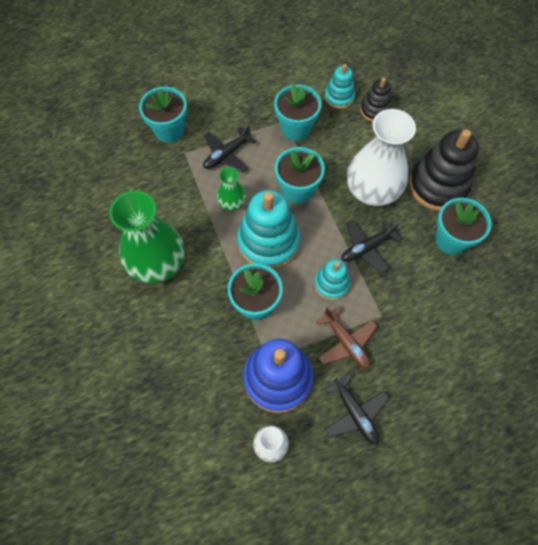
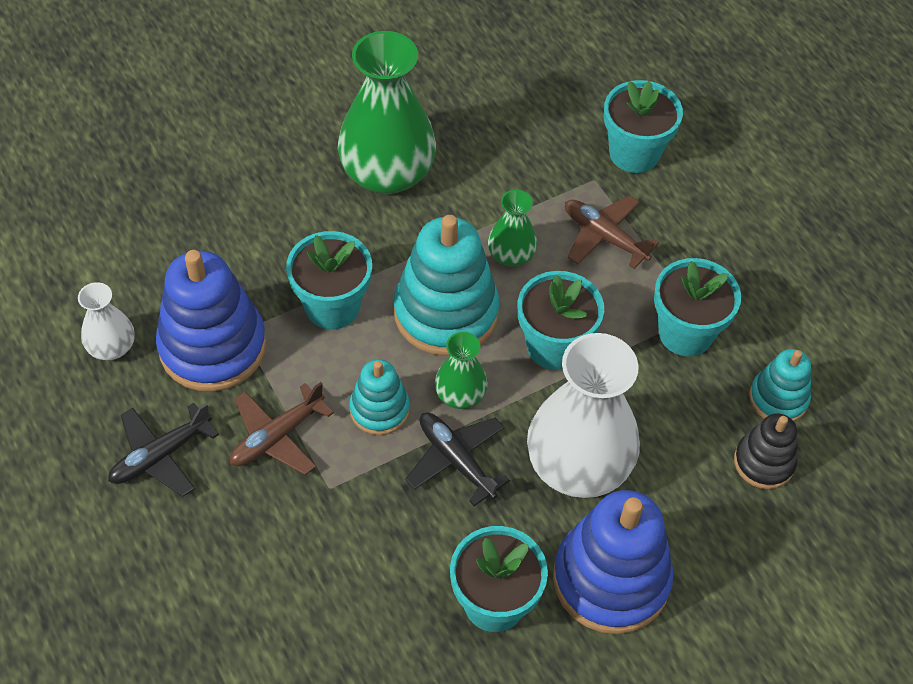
camera: 80 degrees right, 10 degrees down
black plane [203,125,256,173] -> brown plane [565,195,659,269]
black stacking toy [409,129,479,211] -> blue stacking toy [553,490,674,634]
none -> green vase [435,332,488,409]

